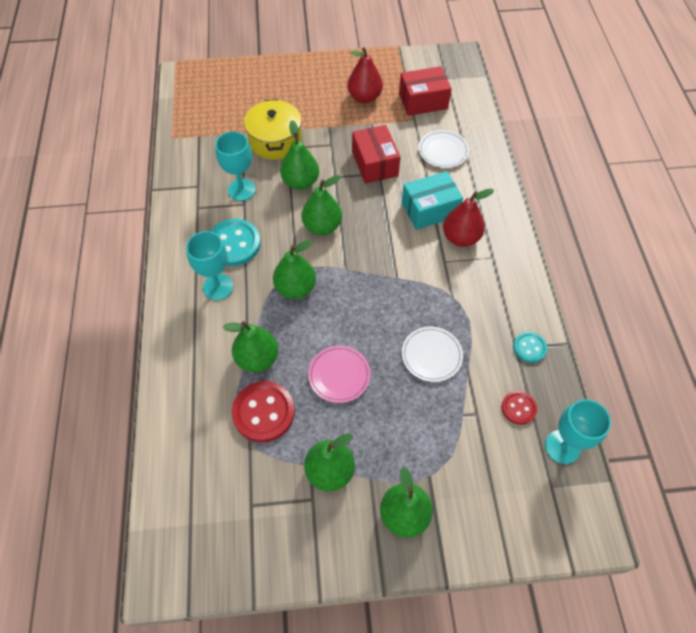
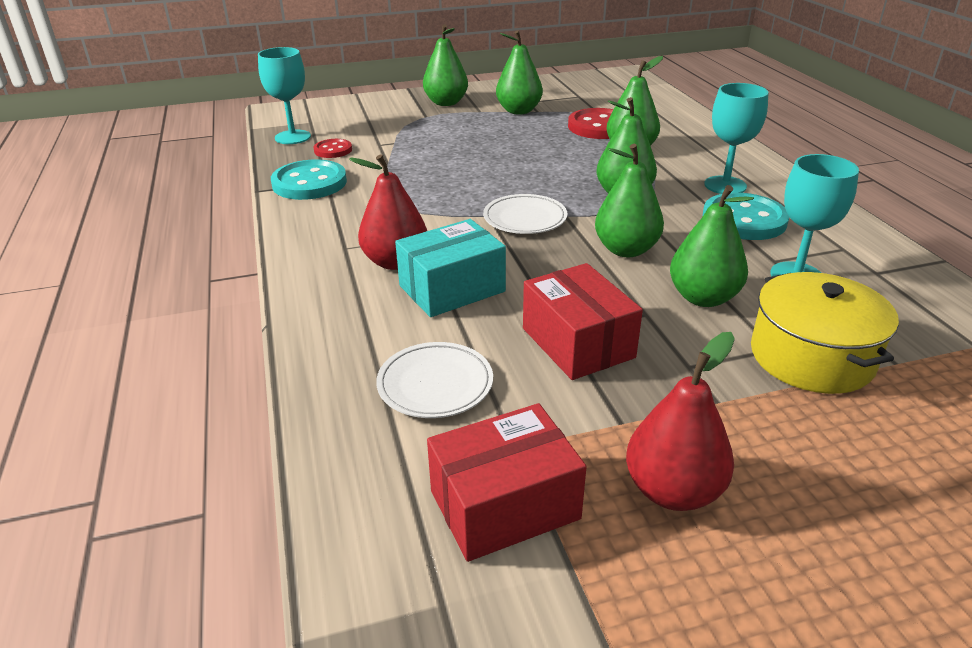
camera: 170 degrees right, 25 degrees down
pink plate [308,346,371,403] -> none
white plate [402,326,463,382] -> white plate moved to [483,194,568,234]
turquoise button [513,332,547,363] -> turquoise button [271,160,347,200], size x1.79

